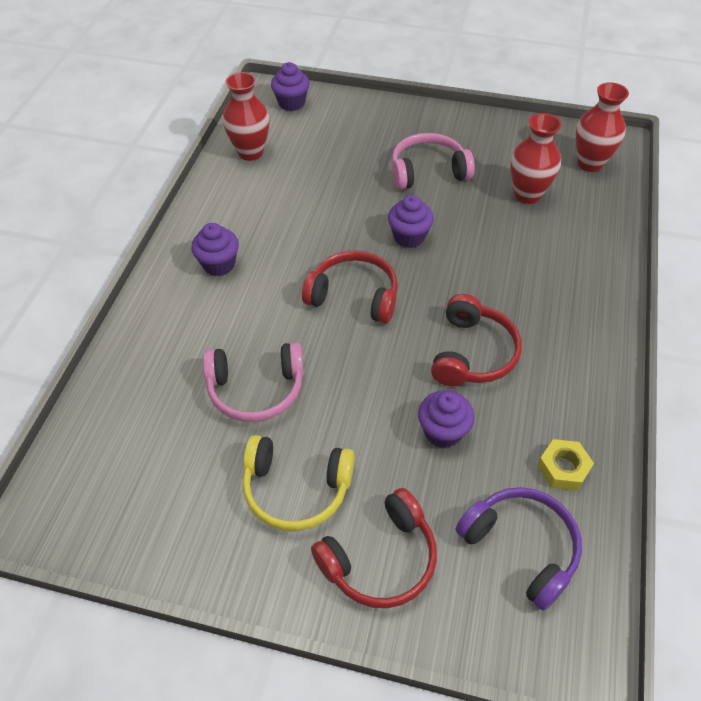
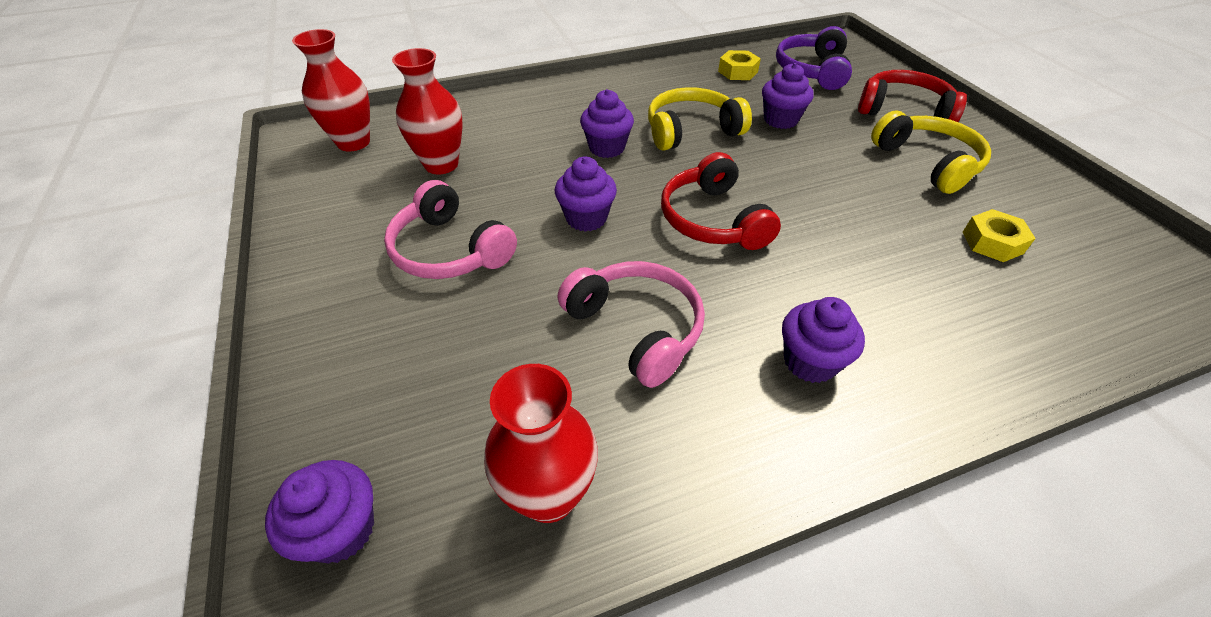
camera: 125 degrees left, 5 degrees down
pink headphones [203,342,304,422] -> pink headphones moved to [558,261,705,388]
red headphones [431,294,522,386] -> yellow headphones [648,87,752,151]
none -> purple cupcake [580,89,634,158]
none -> yellow nut [963,209,1036,262]

